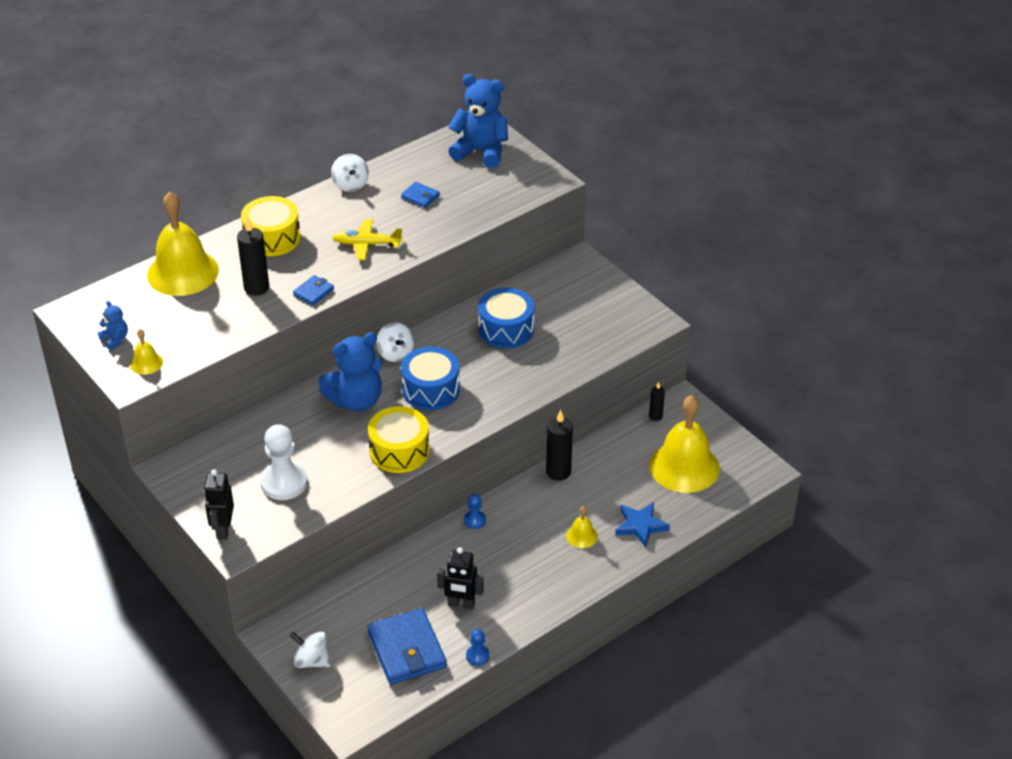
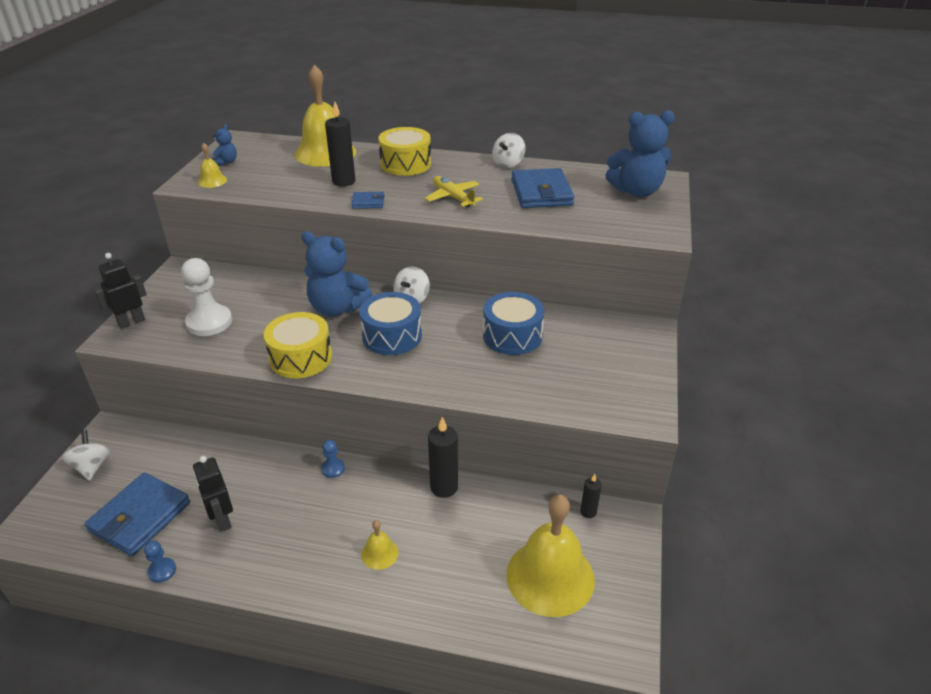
camera: 50 degrees right, 5 degrees down
blue wallet [401,182,440,208] -> blue wallet [511,168,574,208], size x2.07
blue teddy bear [448,74,508,168] -> blue teddy bear turned 105 degrees clockwise [605,110,675,197]
blue star [615,502,670,548] -> none

